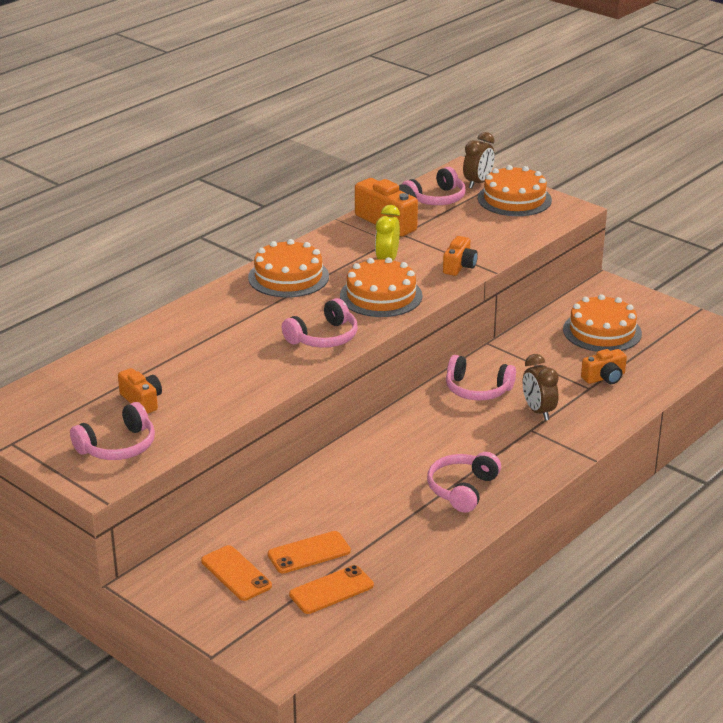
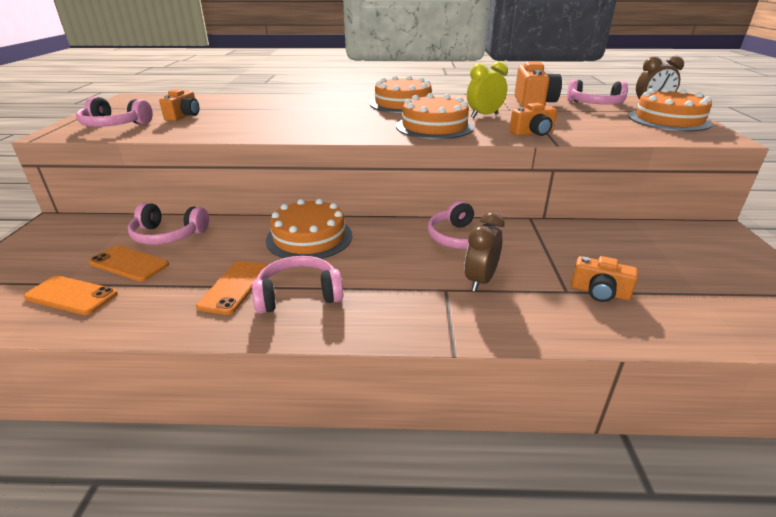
camera: 50 degrees right, 0 degrees up
orange phone [201,545,272,601] -> orange phone moved to [196,261,267,315]
pink headphones [282,298,358,348] -> pink headphones moved to [128,203,209,245]
orange cake [563,294,642,352] -> orange cake moved to [266,199,352,259]

